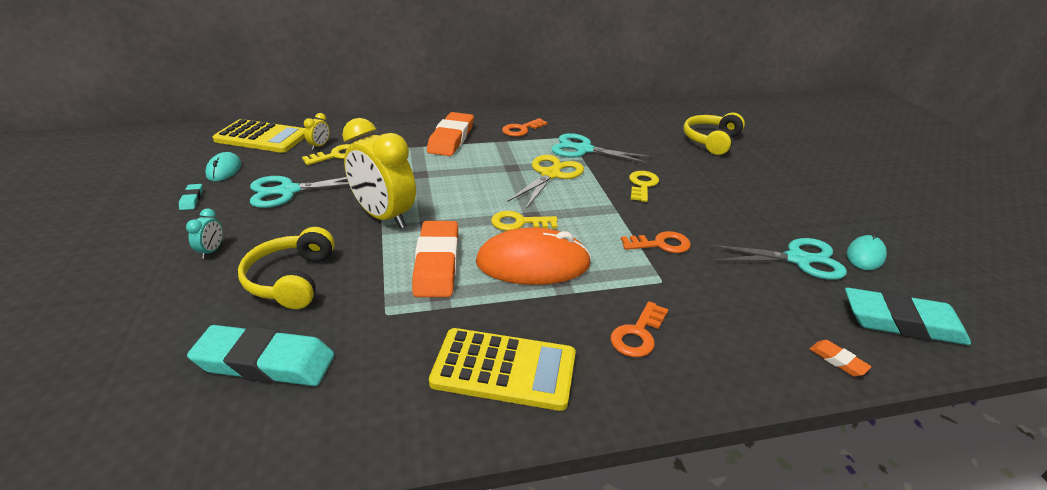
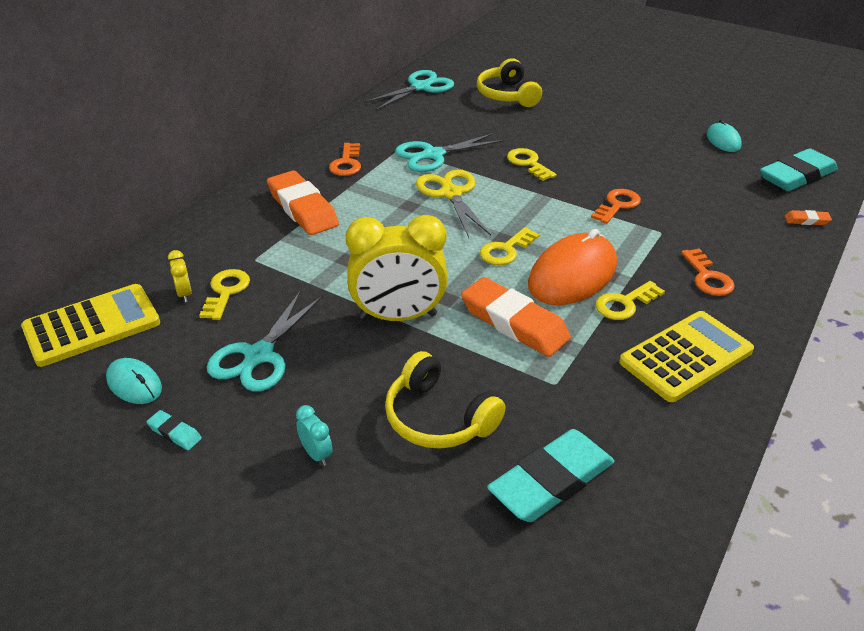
camera: 45 degrees left, 5 degrees up
turquoise scissors [708,238,847,280] -> turquoise scissors moved to [364,70,454,110]
none -> yellow key [595,281,665,320]

